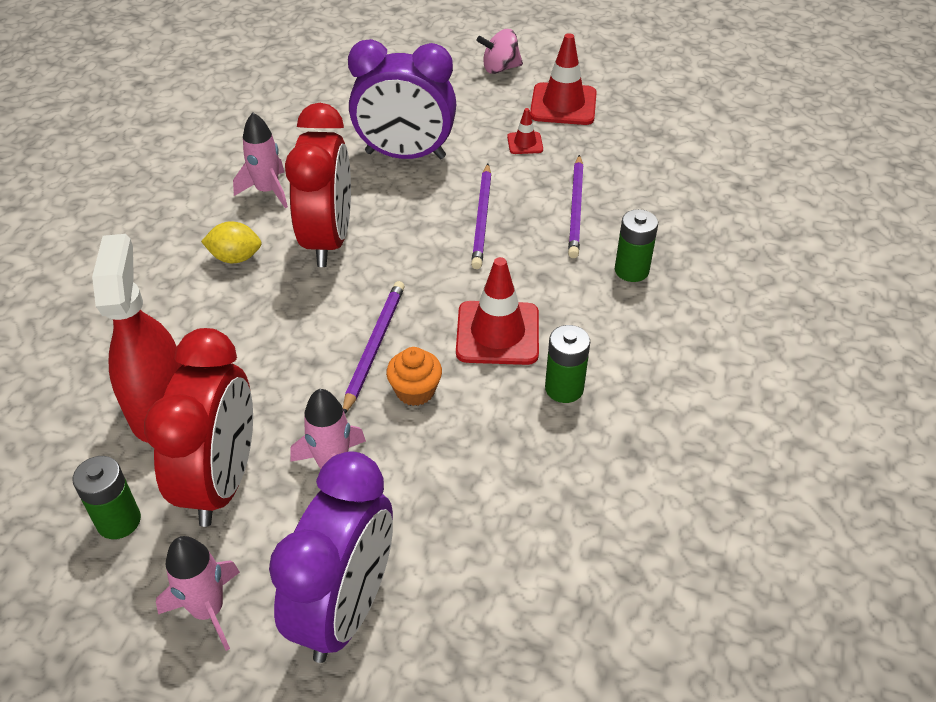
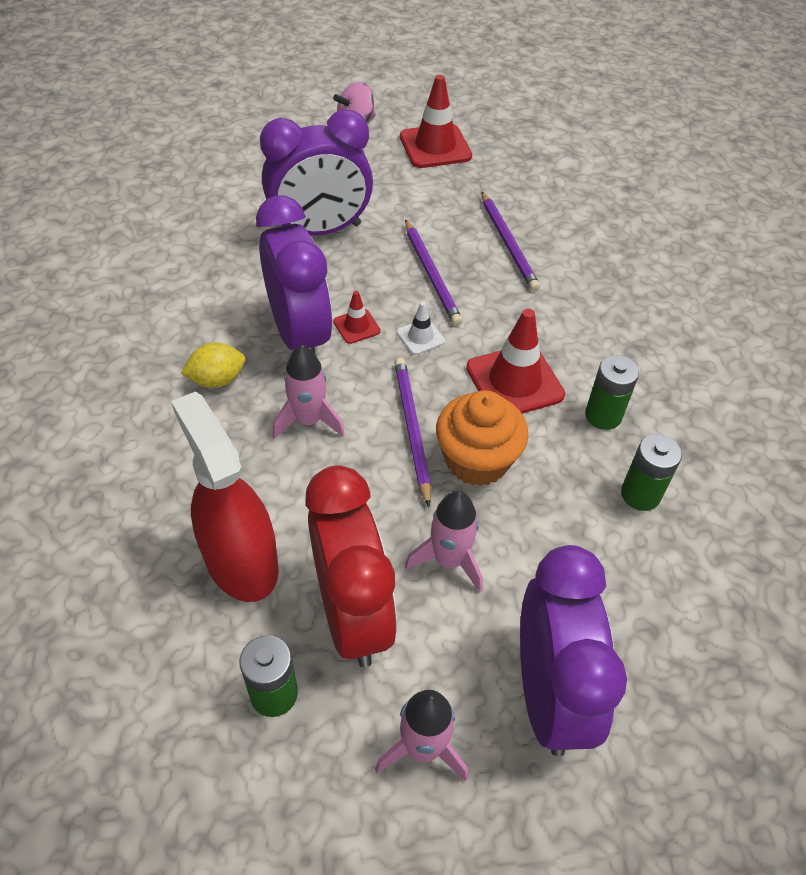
camera: 25 degrees left, 5 degrees up
pink rocket [233,113,288,208] -> pink rocket moved to [273,345,345,439]
red clock [285,103,351,267] -> purple clock [256,196,332,354]
orange cupcake [386,347,442,406] -> orange cupcake [436,390,529,486], size x1.62
red traffic cone [507,108,543,154] -> red traffic cone moved to [333,291,381,344]
green battery [615,209,658,282] -> green battery moved to [621,434,682,511]
none -> white traffic cone [397,302,445,355]

